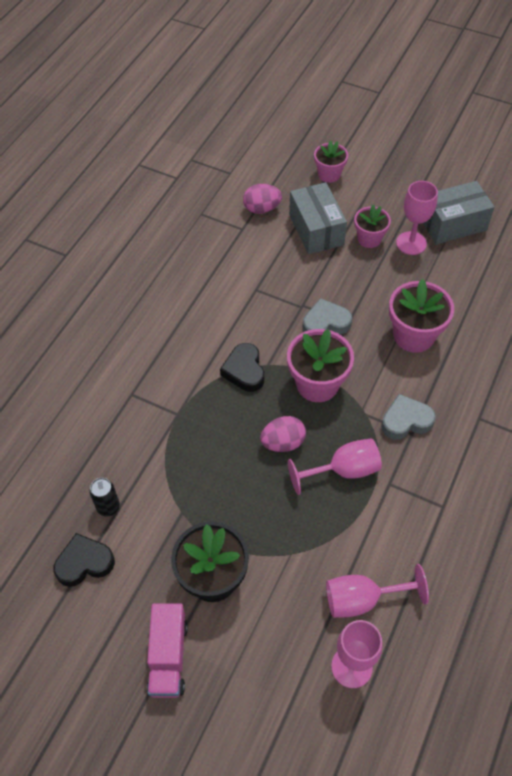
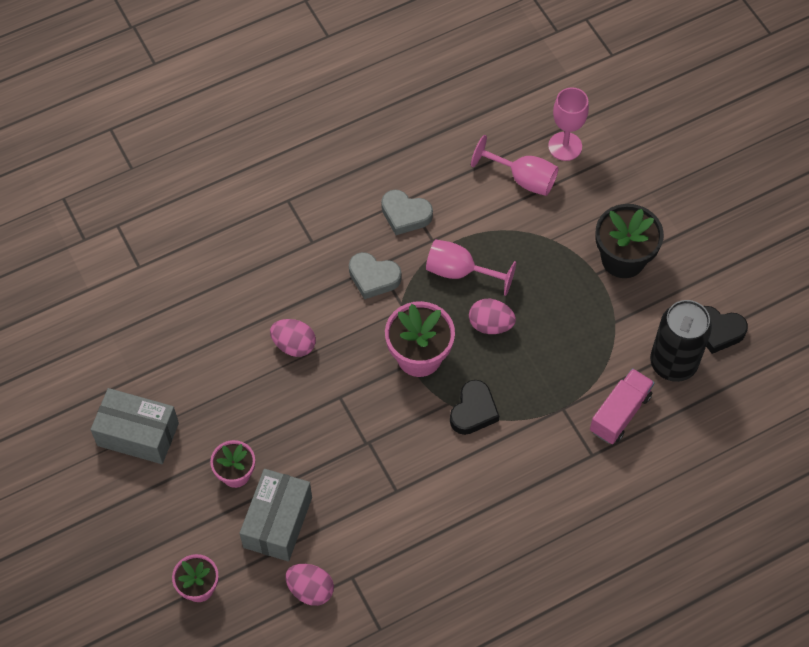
camera: 145 degrees left, 5 degrees up
black can [89,478,120,516] -> black can [650,300,712,382], size x2.10
pink truck [147,603,188,698] -> pink truck moved to [590,368,655,444]
grey heart [303,298,352,334] -> grey heart moved to [381,190,433,235]
pink flower pot [389,279,454,353] -> pink egg [270,319,316,357]
pink goblet [396,181,438,255] -> none

